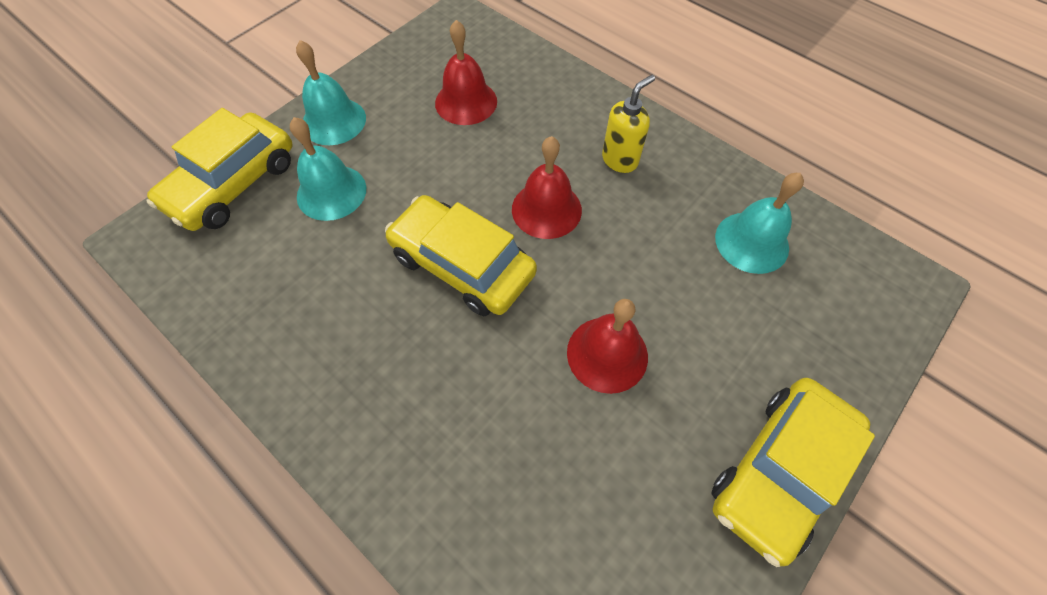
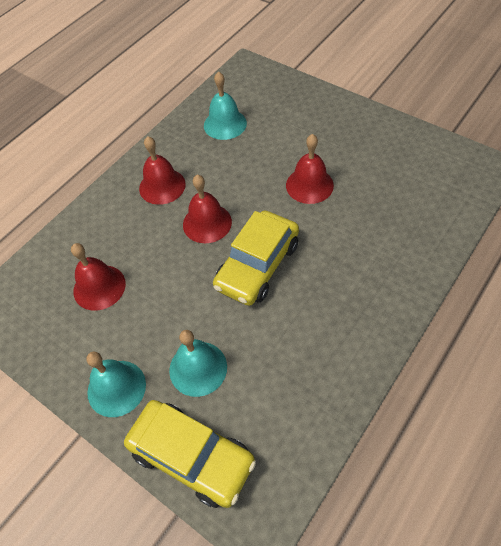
camera: 90 degrees left, 5 degrees down
yellow soap dispenser [602,74,655,173] -> red bell [139,136,186,205]
yellow car [712,378,875,567] -> none

